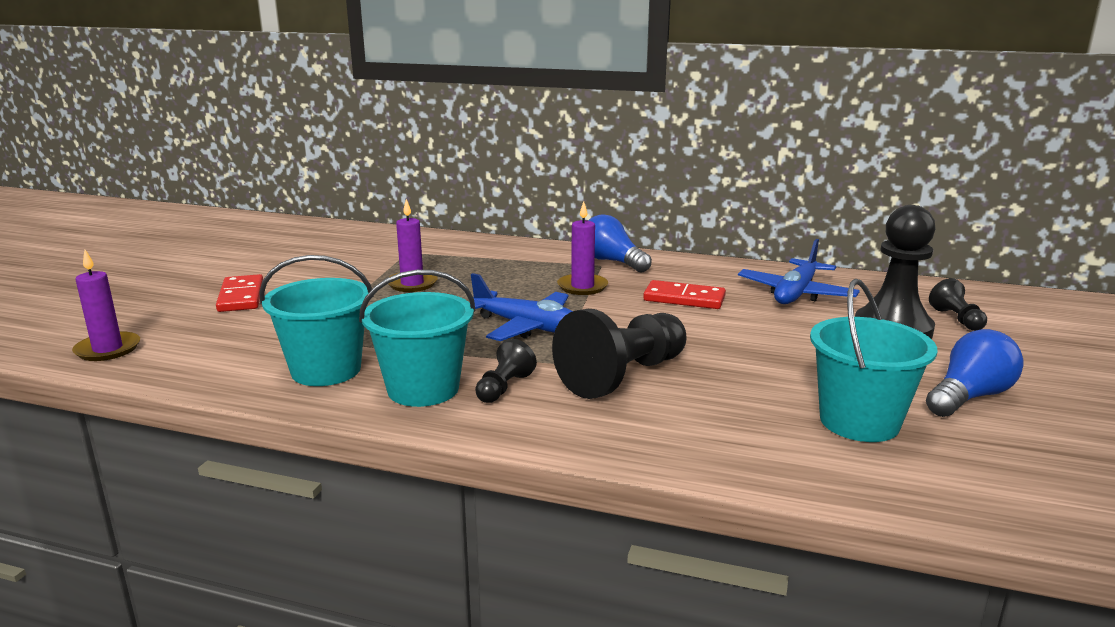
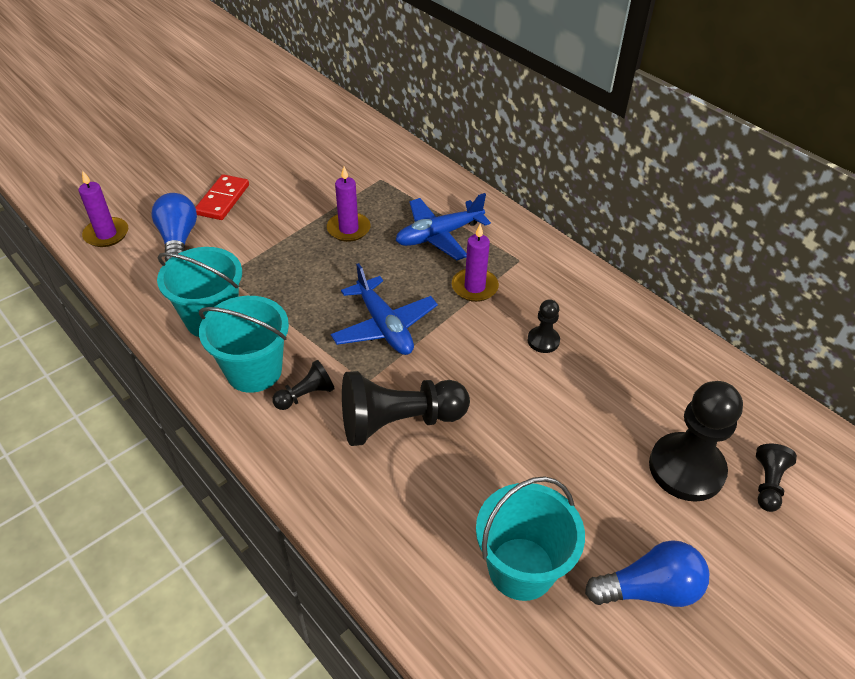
camera: 30 degrees right, 25 degrees up
blue light bulb [588,214,652,272] -> blue light bulb moved to [151,193,197,262]
red domino [643,280,726,309] -> black pawn [528,299,560,353]
blue plane [738,239,860,304] -> blue plane moved to [396,193,491,260]

